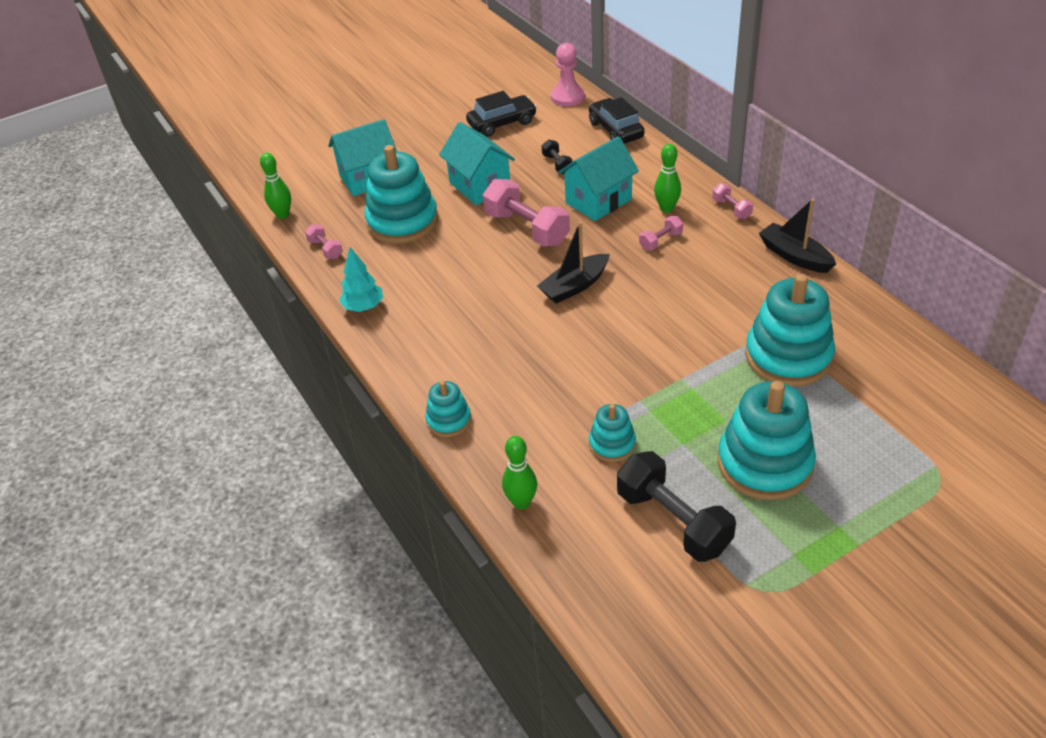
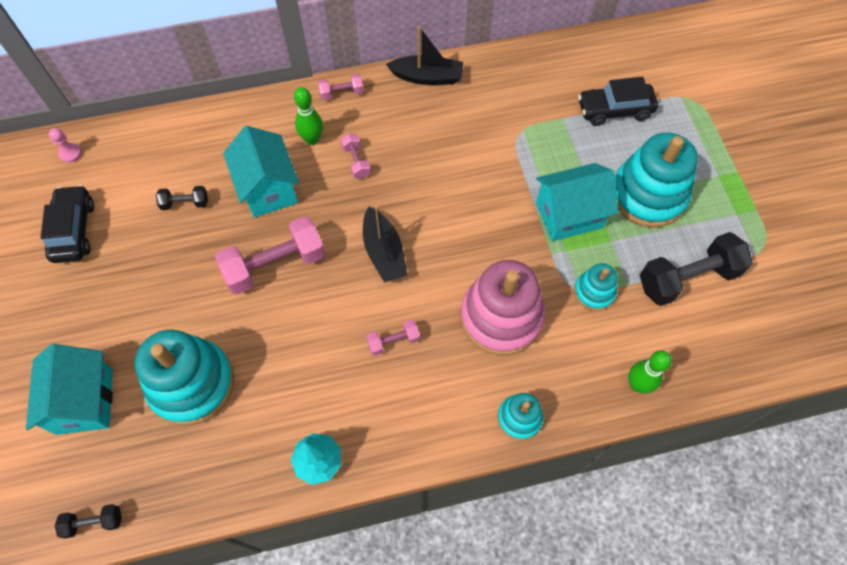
camera: 75 degrees left, 20 degrees up
green bowling pin [260,153,291,219] -> black dumbbell [55,504,122,539]
pink dumbbell [305,224,343,259] -> pink dumbbell moved to [366,320,420,356]
turquoise house [439,122,515,205] -> turquoise house moved to [536,163,619,241]
pink pawn [551,43,585,107] -> pink pawn [49,128,82,163], size x0.55
black car [589,97,645,144] -> black car moved to [578,77,658,126]
turquoise stacking toy [745,274,835,387] -> none
black boat [759,199,836,273] -> black boat turned 150 degrees counterclockwise [386,26,463,85]
none -> pink stacking toy [461,260,545,356]

